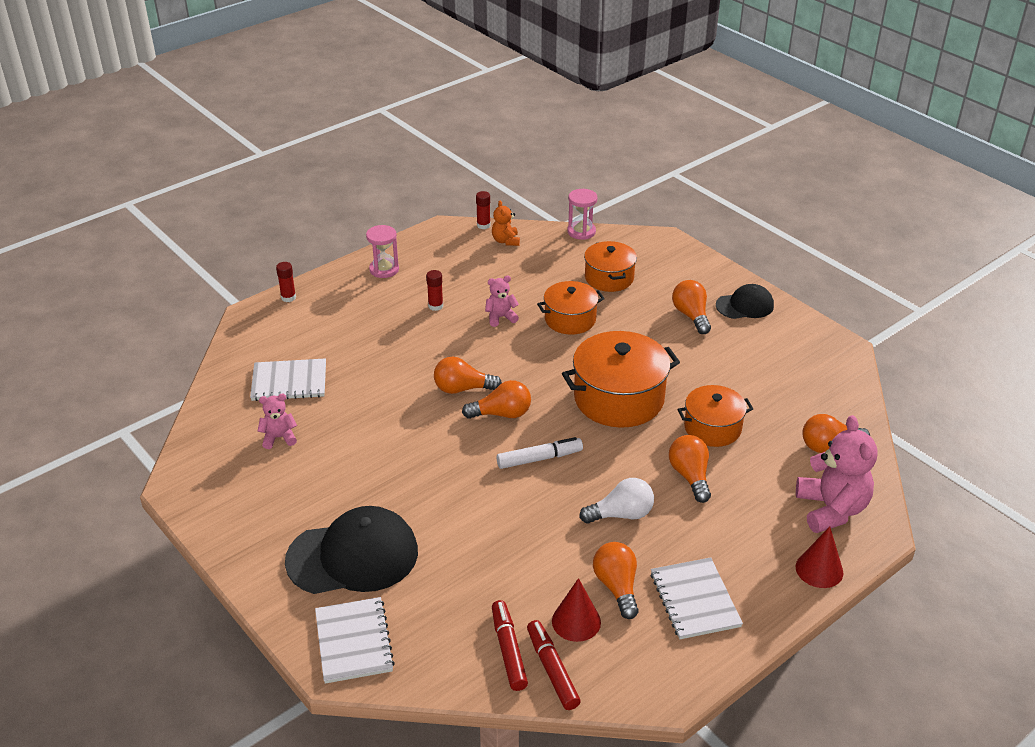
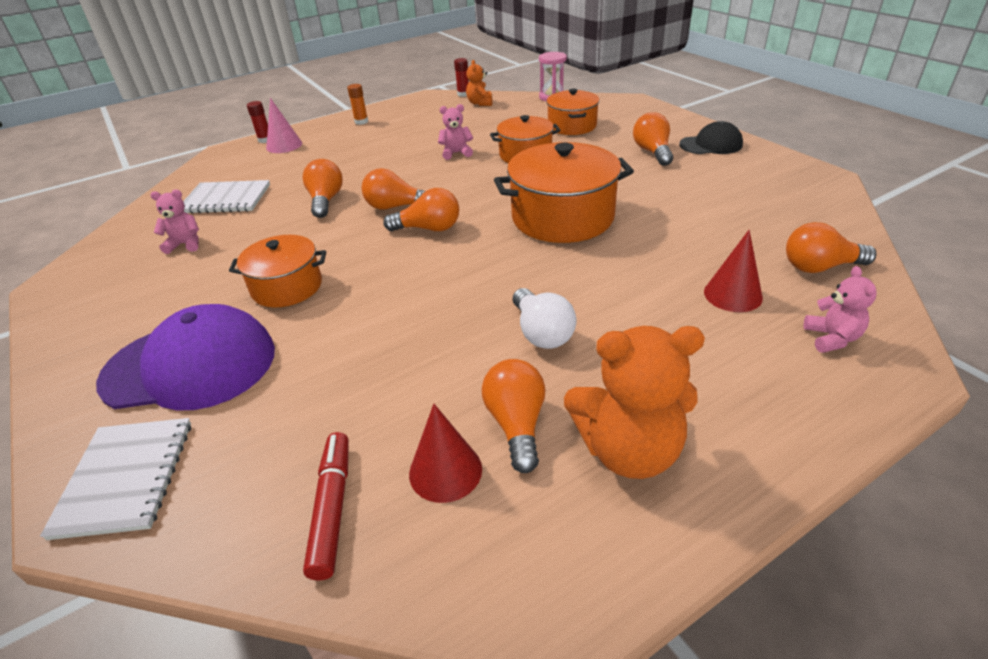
camera: 10 degrees right, 0 degrees up
black cap [285,506,418,594] -> purple cap [96,304,275,410]
pink hourglass [366,225,399,278] -> orange glue stick [347,84,368,125]
red glue stick [426,270,443,311] -> none
white marker [497,437,583,469] -> none
red marker [527,620,581,710] -> none
white light bulb [579,478,654,523] -> white light bulb turned 75 degrees clockwise [513,288,576,349]
white notebook [651,557,743,639] -> orange teddy bear [564,326,705,479]
orange light bulb [669,435,711,503] -> orange light bulb moved to [303,159,343,218]
orange pot [678,385,753,447] -> orange pot moved to [229,235,326,307]
red cone [795,527,843,588] -> red cone moved to [704,230,763,312]
pink teddy bear [796,415,878,533] -> pink teddy bear [803,266,877,353], size x0.52
none -> pink cone [266,98,302,153]

